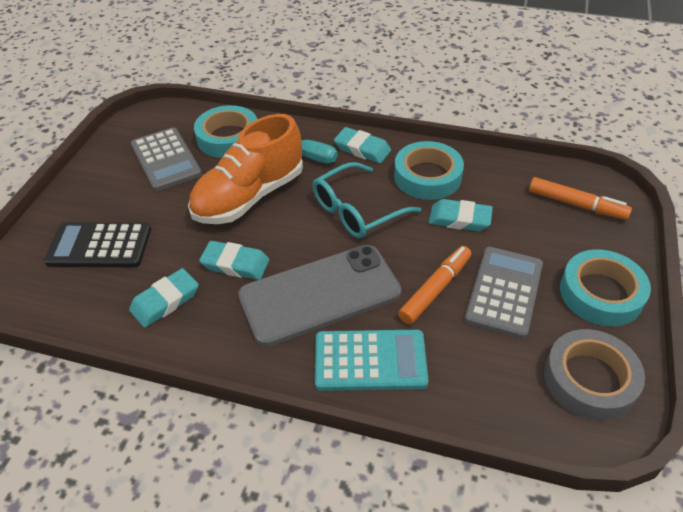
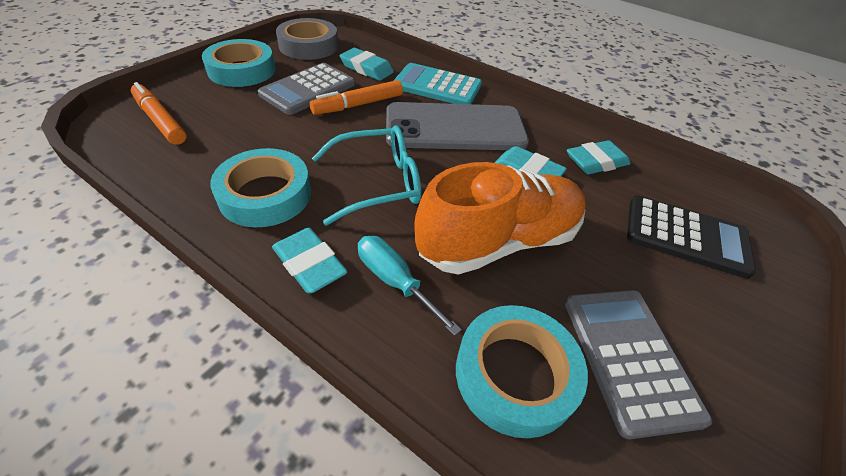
camera: 165 degrees left, 0 degrees up
turquoise eraser [429,199,493,231] -> turquoise eraser moved to [340,48,394,81]

